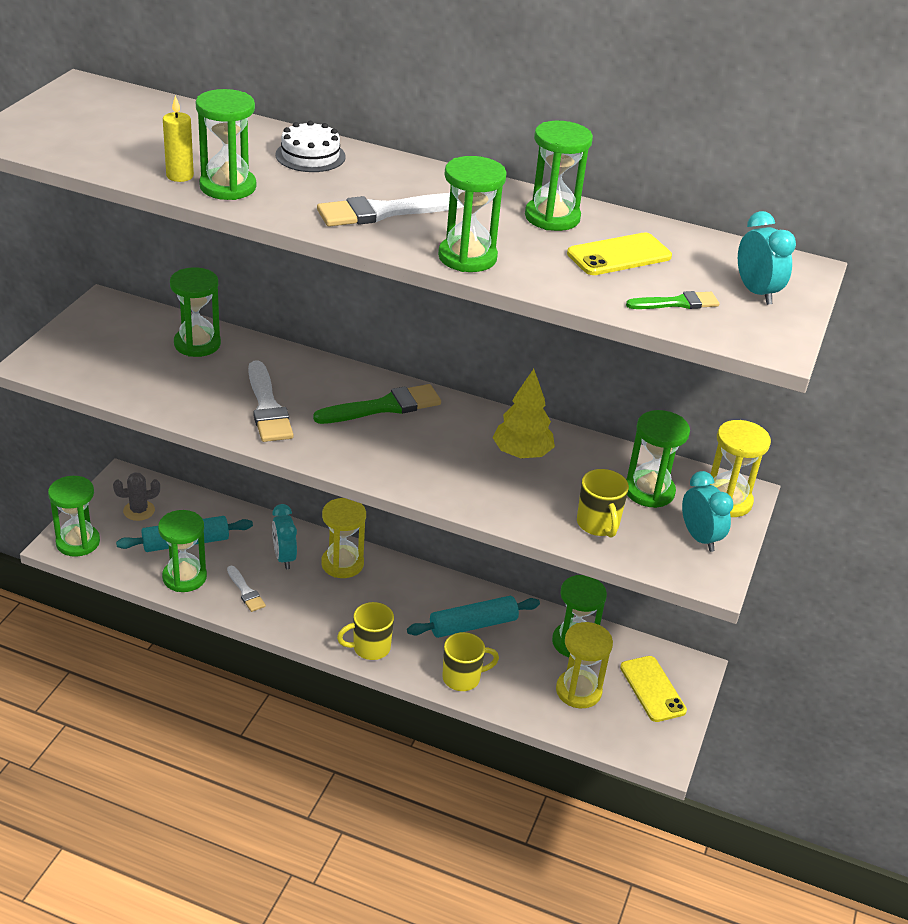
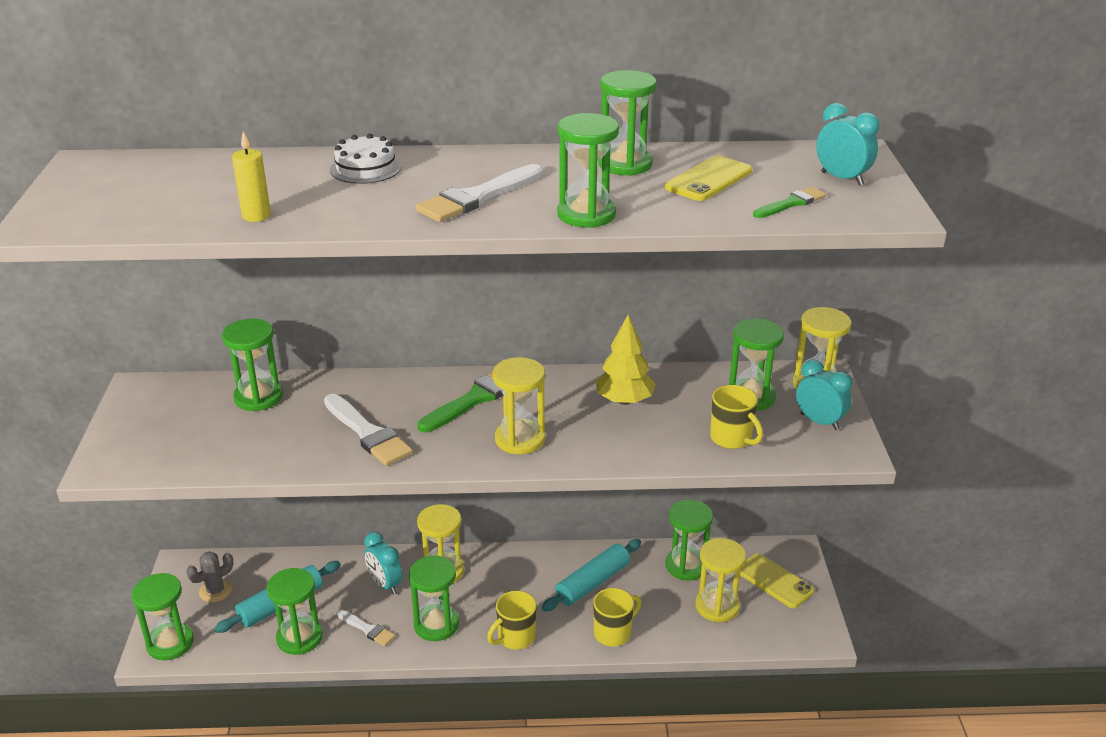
camera: 20 degrees left, 5 degrees down
green hourglass [196,89,256,200] -> green hourglass moved to [409,556,459,641]
none -> yellow hourglass [493,357,545,454]

